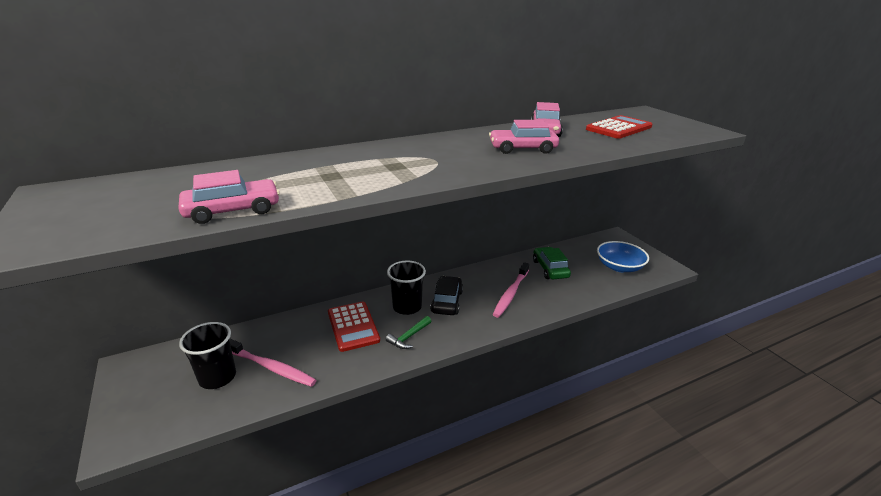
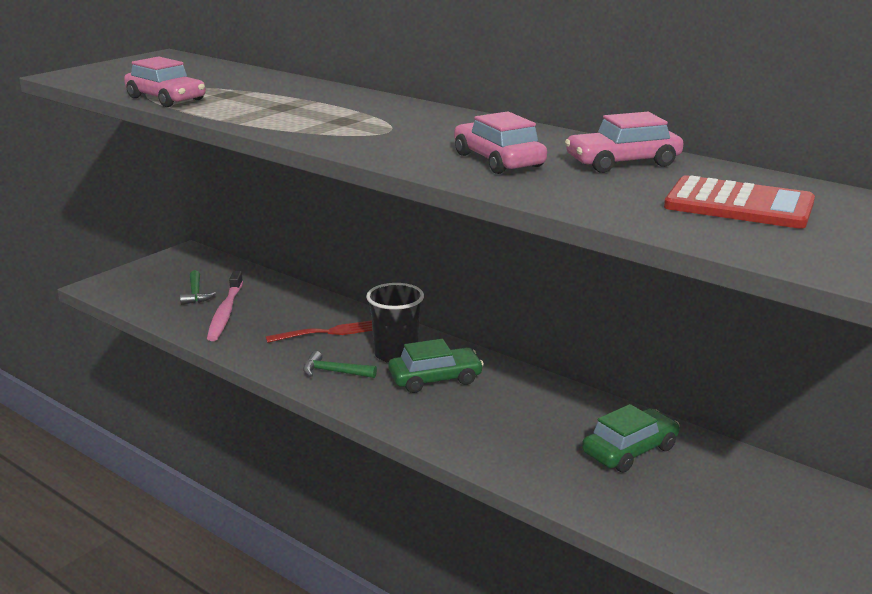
camera: 65 degrees right, 5 degrees down
black cup [179,322,236,389] -> green hammer [180,270,216,305]
red calculator [328,301,380,352] -> red fork [266,320,373,343]
black car [430,276,463,315] -> green car [389,339,484,393]
pink toothbrush [493,262,529,318] -> none
blue bowl [597,241,649,272] -> none

